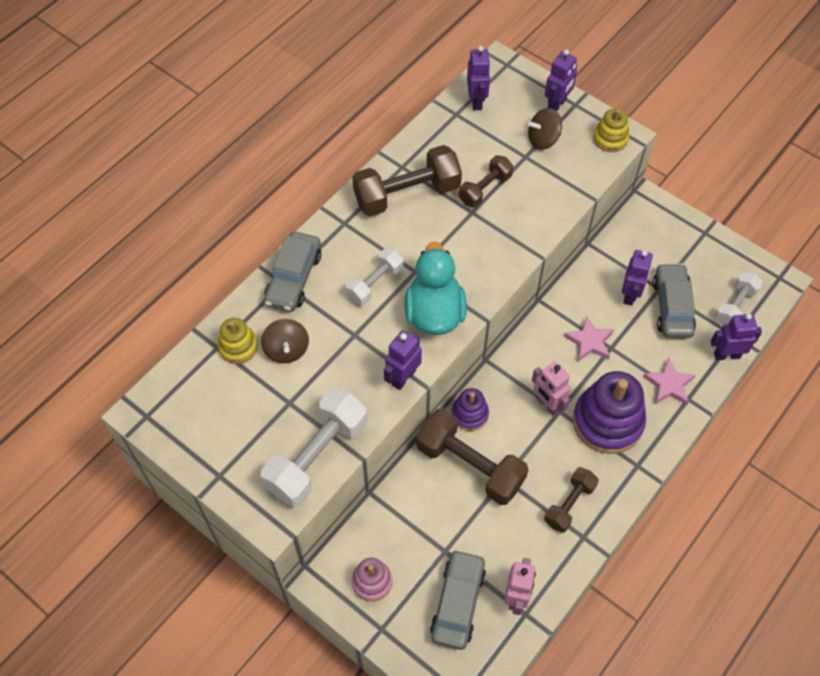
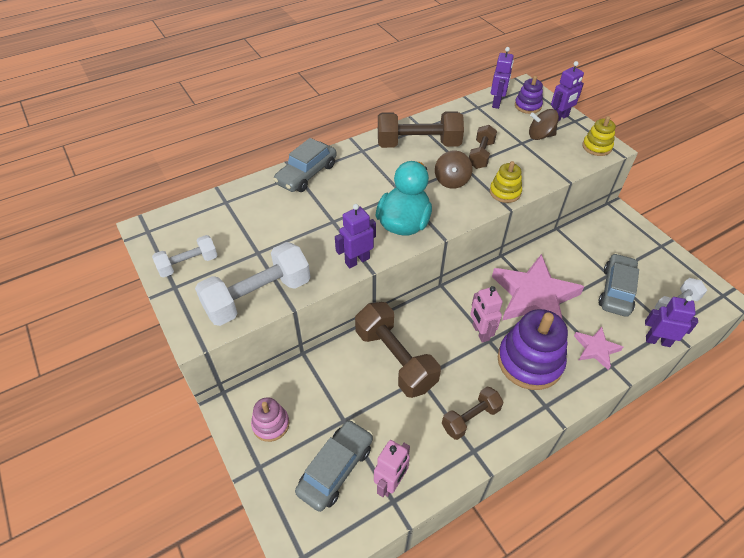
camera: 20 degrees right, 10 degrees down
yellow stacking toy [218,318,258,364] -> yellow stacking toy moved to [490,161,522,203]
brown spinning top [261,319,309,363] -> brown spinning top moved to [435,150,472,189]
white dumbbell [346,248,403,306] -> white dumbbell moved to [152,235,218,277]
purple stacking toy [451,388,489,431] -> purple stacking toy moved to [515,76,543,114]
brown dumbbell [459,155,513,208] -> brown dumbbell turned 45 degrees counterclockwise [469,125,497,169]
pink star [564,316,614,361] -> pink star [492,254,585,321], size x2.04
purple robot [622,250,653,306] -> none

